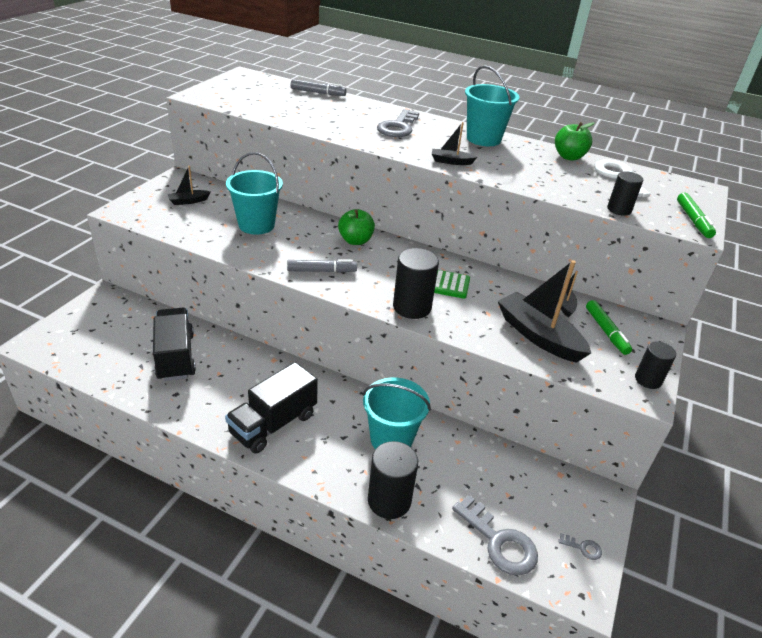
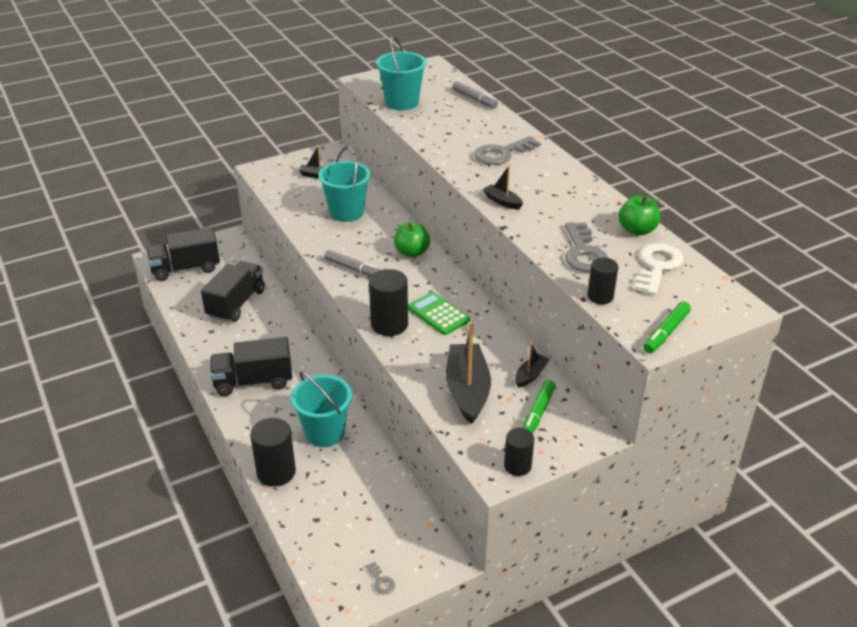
camera: 40 degrees right, 0 degrees up
grey key [452,495,538,576] -> grey key moved to [565,222,608,272]
turquoise bucket [465,65,520,146] -> turquoise bucket moved to [376,36,427,110]
none -> black truck [146,227,220,281]

